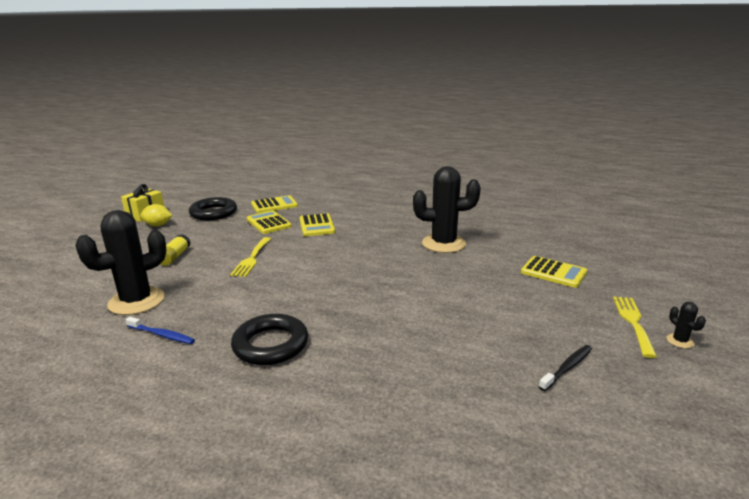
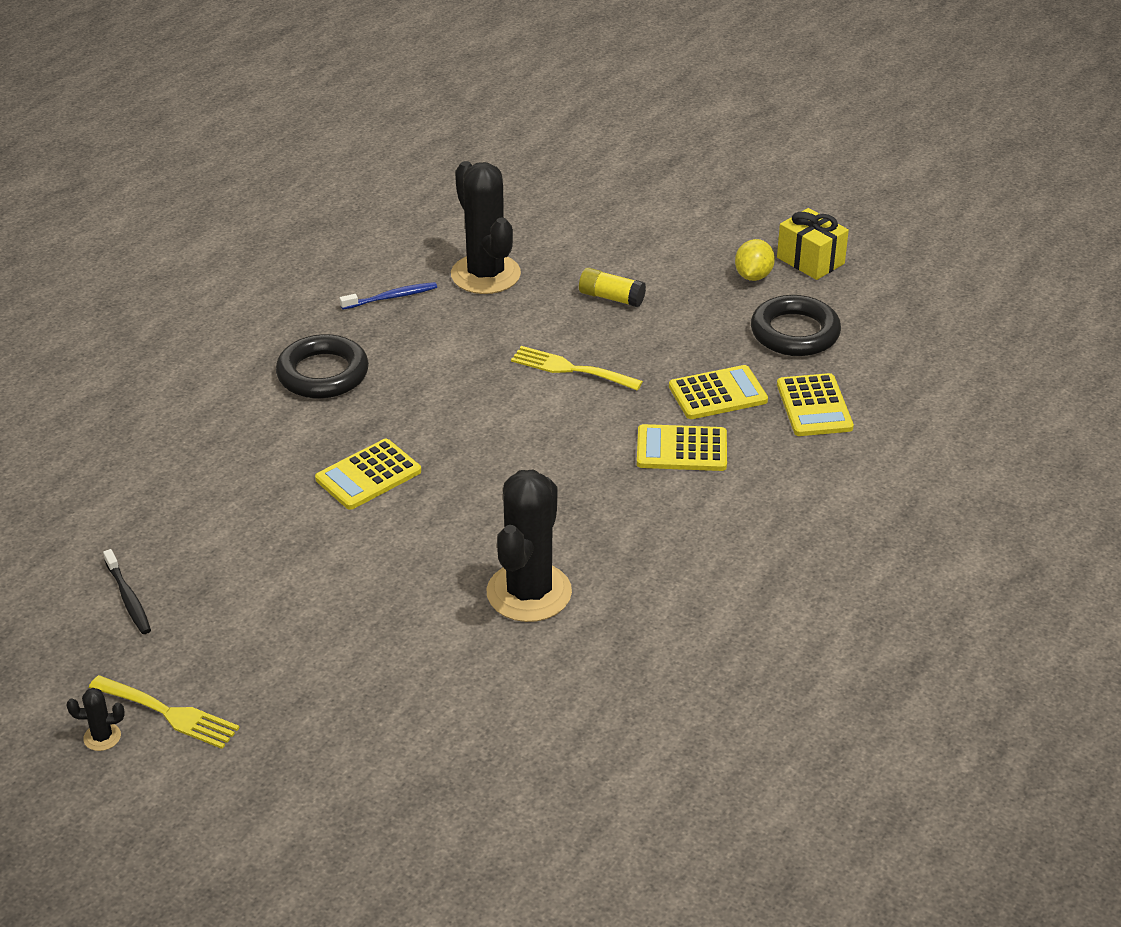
camera: 105 degrees right, 15 degrees up
blue toothbrush [125,317,195,344] -> blue toothbrush turned 150 degrees counterclockwise [340,282,437,310]
yellow calculator [521,256,587,288] -> yellow calculator moved to [315,439,421,510]

